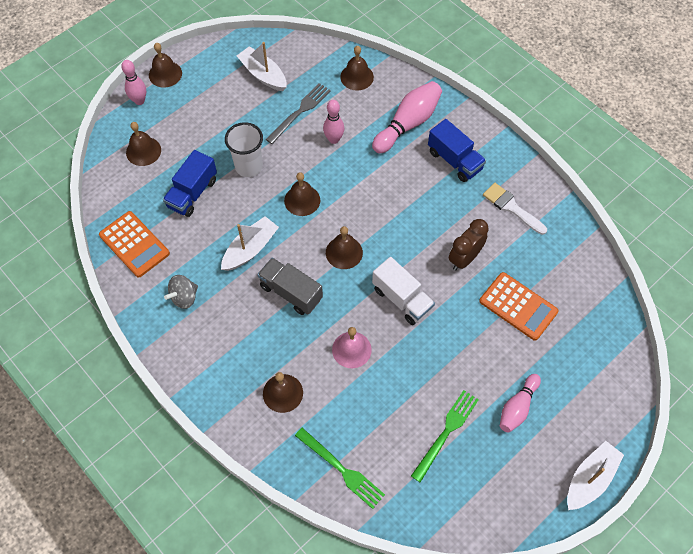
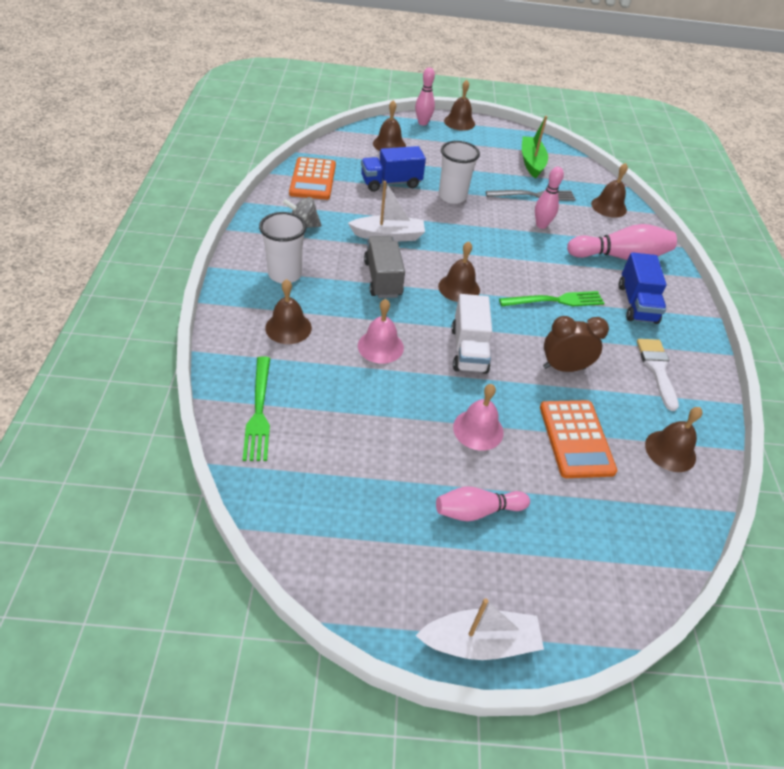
camera: 40 degrees right, 15 degrees down
white boat [237,42,287,91] -> green boat [522,116,548,179]
brown bell [284,172,320,216] -> brown bell moved to [645,407,703,472]
green fork [411,390,479,483] -> green fork moved to [499,291,605,306]
none -> white cup [259,212,307,283]
none -> pink bell [453,384,503,451]

